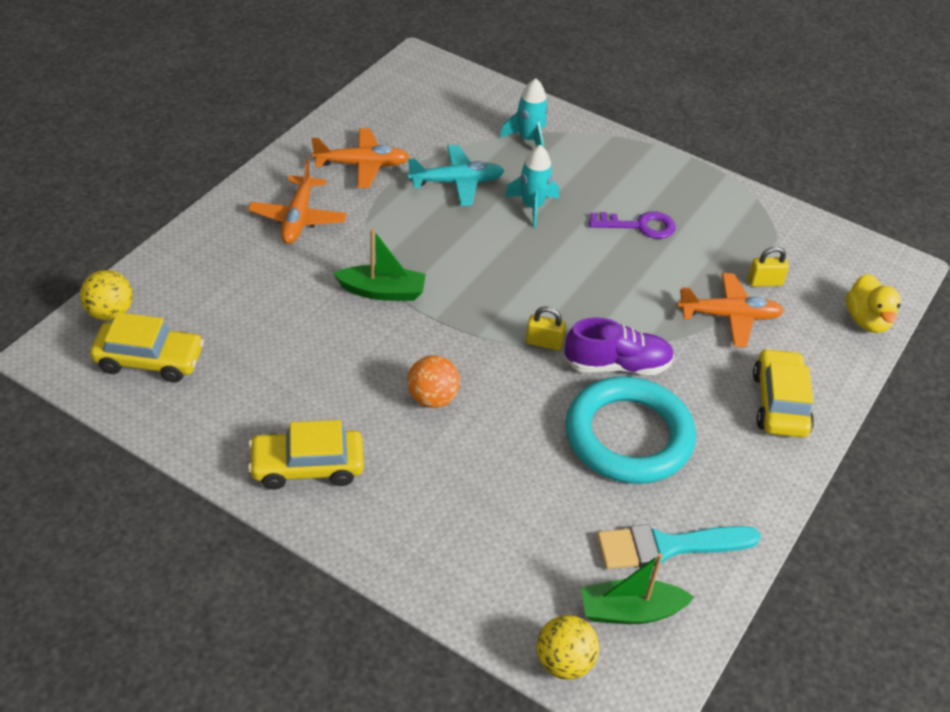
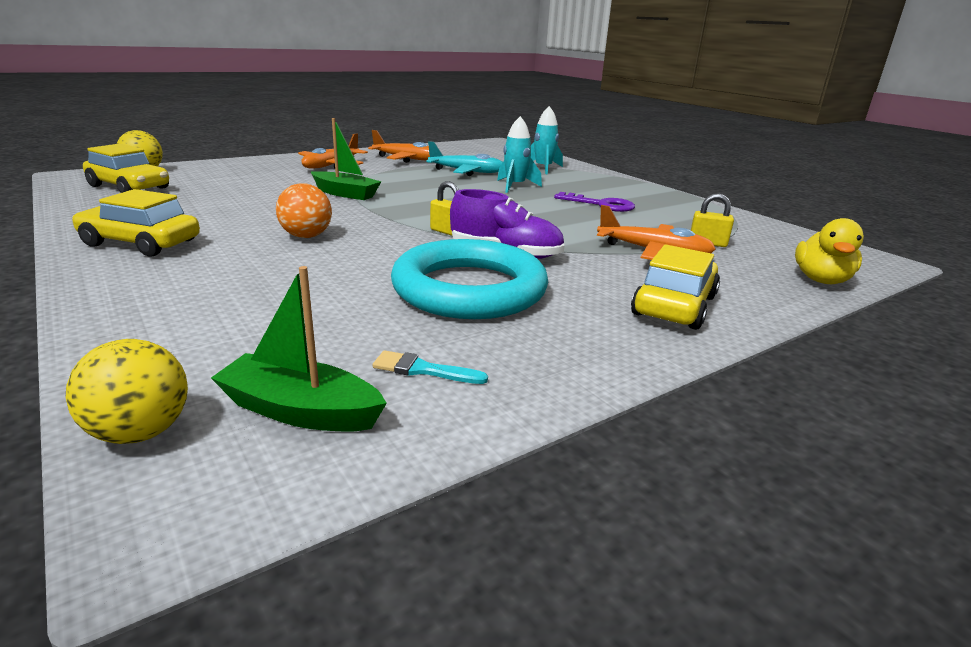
camera: 25 degrees right, 20 degrees down
turquoise brush [597,524,761,569] -> turquoise brush [373,351,488,384], size x0.48

